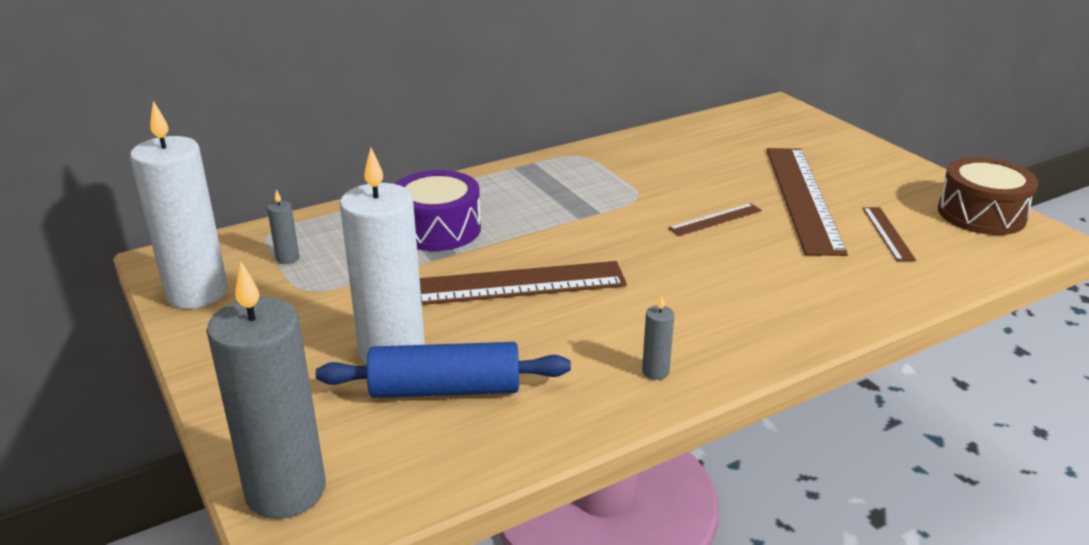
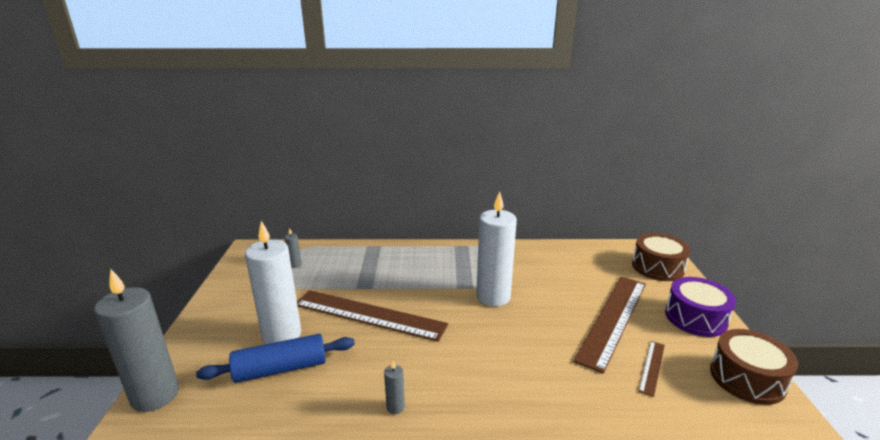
camera: 30 degrees right, 5 degrees down
white candle [130,101,228,309] -> white candle moved to [476,191,517,307]
blue rolling pin [316,342,571,398] -> blue rolling pin turned 45 degrees counterclockwise [196,334,355,383]
purple drum [396,170,481,251] -> purple drum moved to [665,277,736,337]
brown ruler [668,203,762,236] -> none
none -> brown drum [632,233,690,281]

